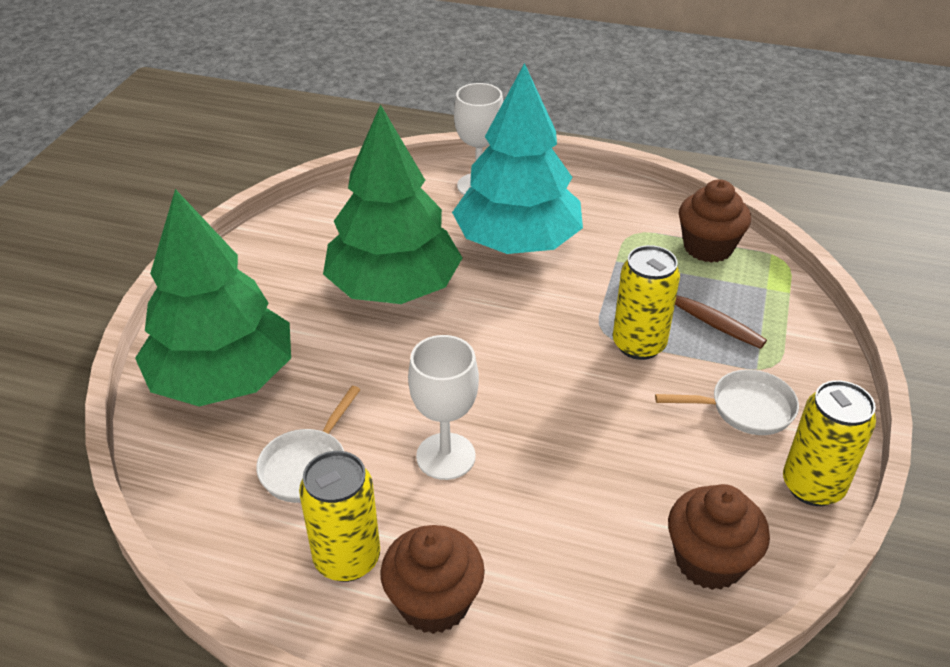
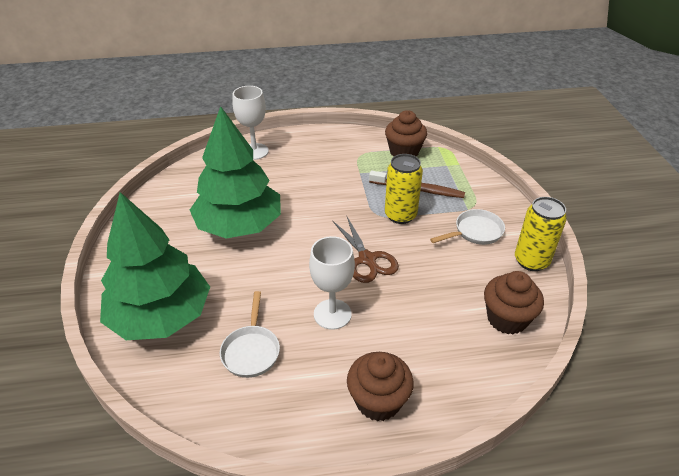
camera: 25 degrees left, 0 degrees up
yellow can [299,451,380,582] -> none
turquoise tree [452,63,583,254] -> none
none -> brown scissors [332,217,399,283]

